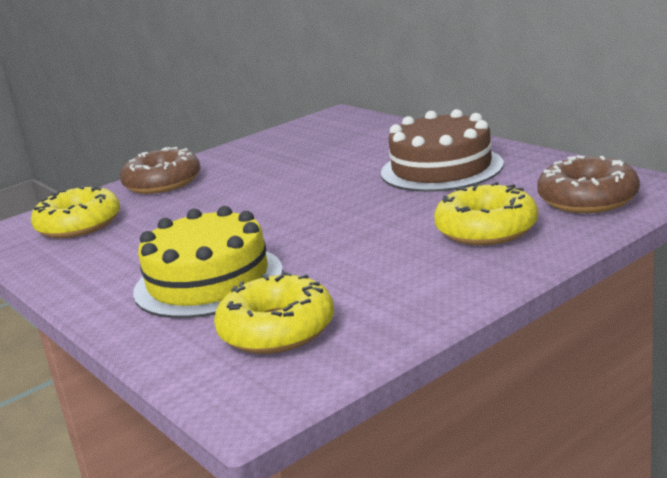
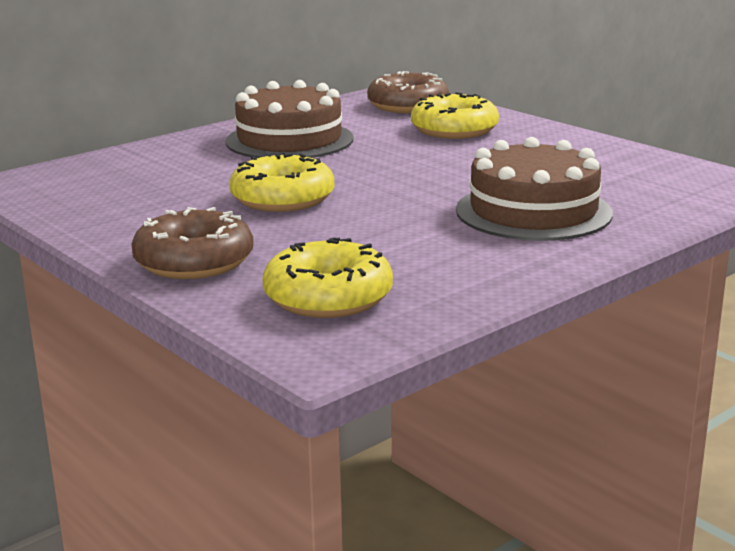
camera: 95 degrees left, 0 degrees up
yellow cake [133,206,283,318] -> brown cake [456,137,613,241]
yellow donut [214,272,334,354] -> yellow donut moved to [229,152,334,212]

